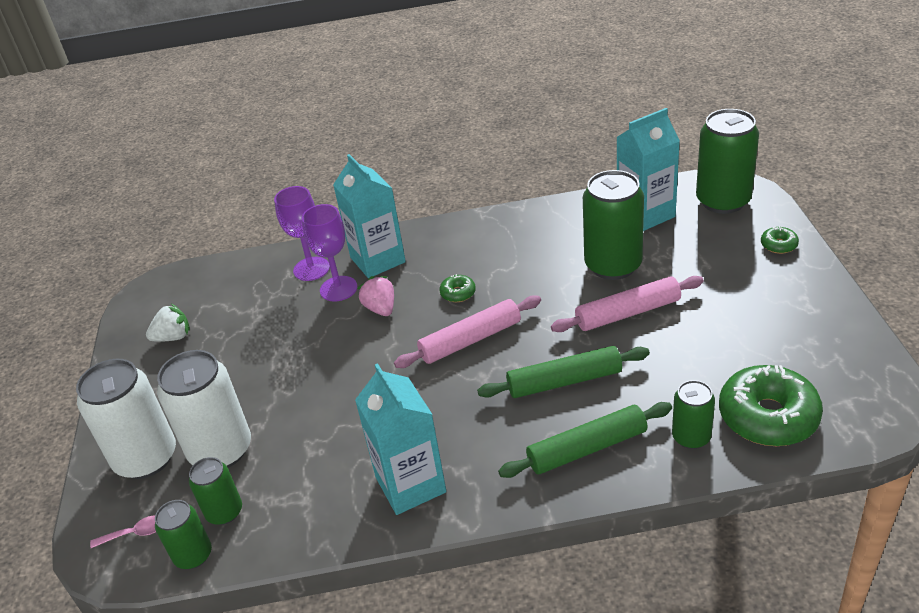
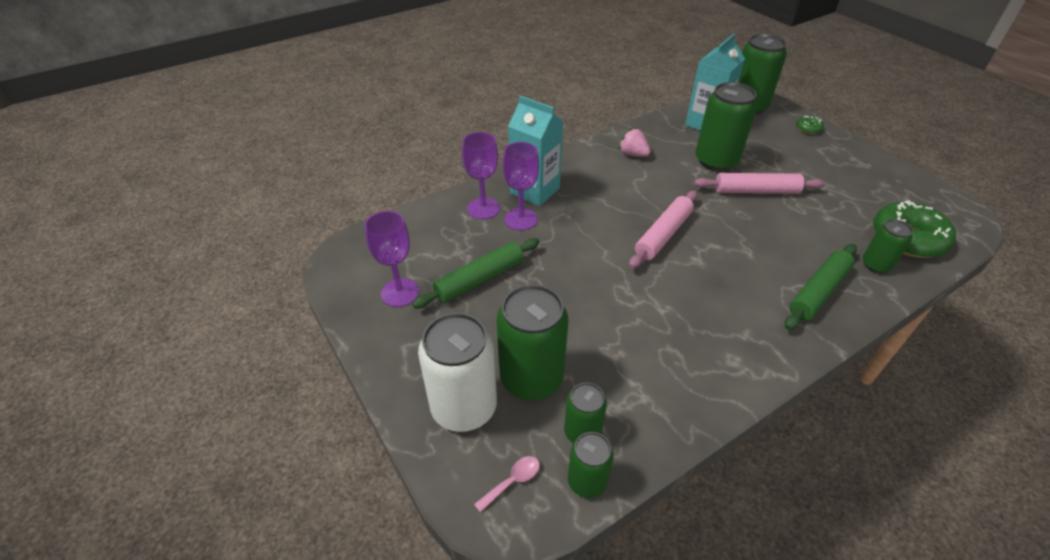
camera: 30 degrees left, 5 degrees up
white strawberry [146,304,190,342] -> purple goblet [365,211,419,307]
white can [157,350,251,468] -> green can [497,285,568,400]
turquoise carton [355,363,446,515] -> none
pink strawberry [357,276,394,316] -> pink strawberry moved to [618,128,651,157]
green donut [439,274,476,302] -> none
green rolling pin [477,346,650,398] -> green rolling pin moved to [412,238,540,308]
pink rolling pin [551,276,704,332] -> pink rolling pin turned 45 degrees clockwise [694,173,825,194]

